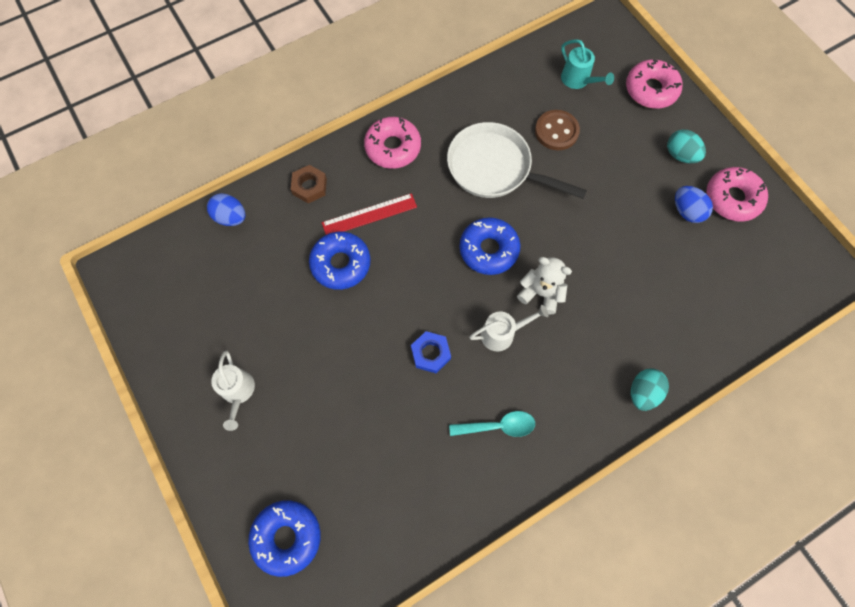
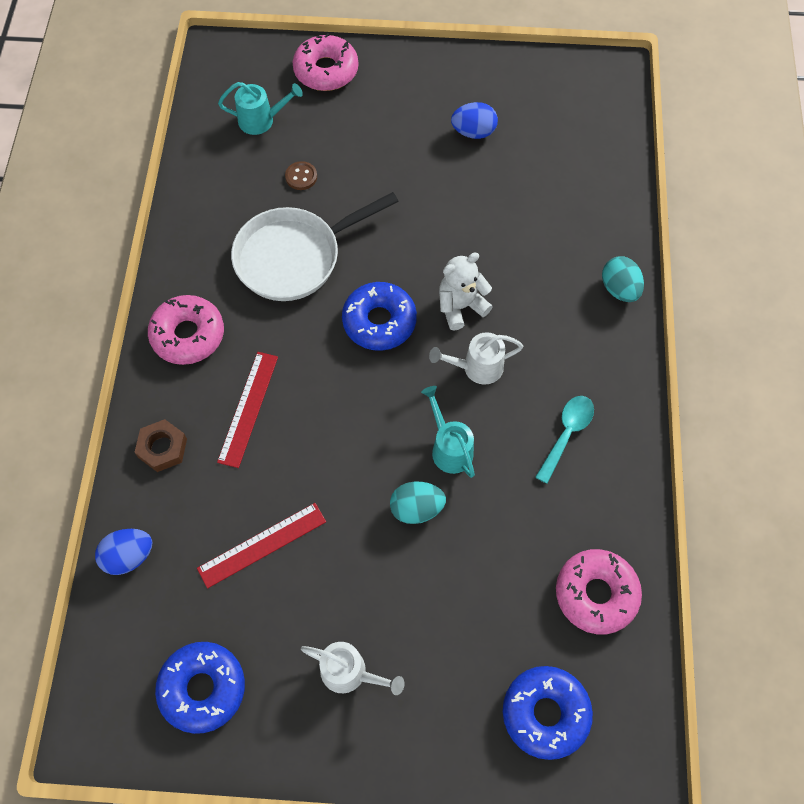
camera: 55 degrees left, 5 degrees down
blue donut [309,232,371,290] -> blue donut moved to [155,642,245,734]
blue nut [411,331,451,373] -> turquoise watering can [421,386,475,478]
white watering can [469,305,549,351] -> white watering can turned 120 degrees counterclockwise [429,332,523,385]
brown button [535,110,580,150] -> brown button [285,161,317,190], size x0.59
turquoise egg [667,130,706,163] -> turquoise egg moved to [390,482,446,524]
pink donut [706,167,768,222] -> pink donut moved to [556,549,642,634]
none -> red ruler [197,503,326,589]

